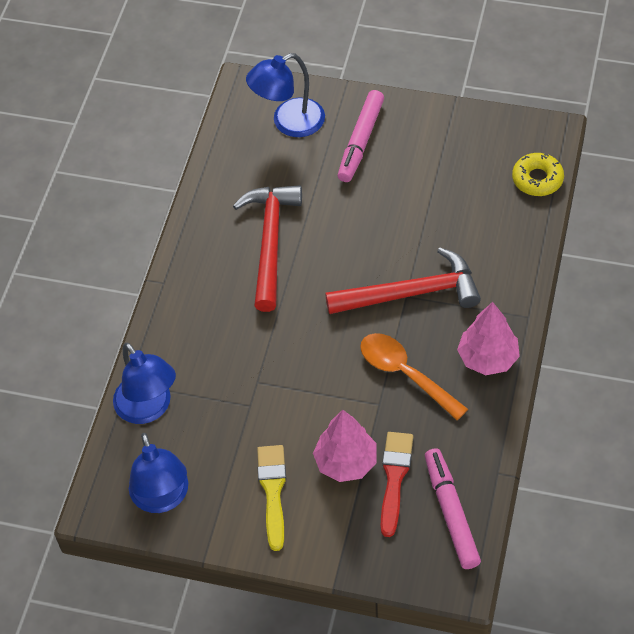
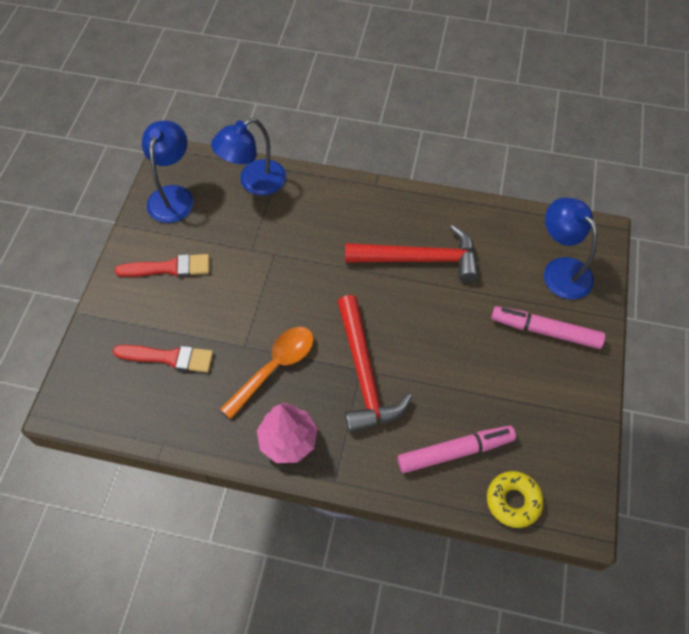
camera: 85 degrees right, 5 degrees up
blue lamp [129,433,188,513] -> blue lamp turned 120 degrees clockwise [142,120,194,223]
yellow brush [257,445,286,551] -> red brush [115,254,209,277]
pink tree [313,410,377,482] -> none
pink marker [425,448,481,569] -> pink marker moved to [398,425,516,473]

